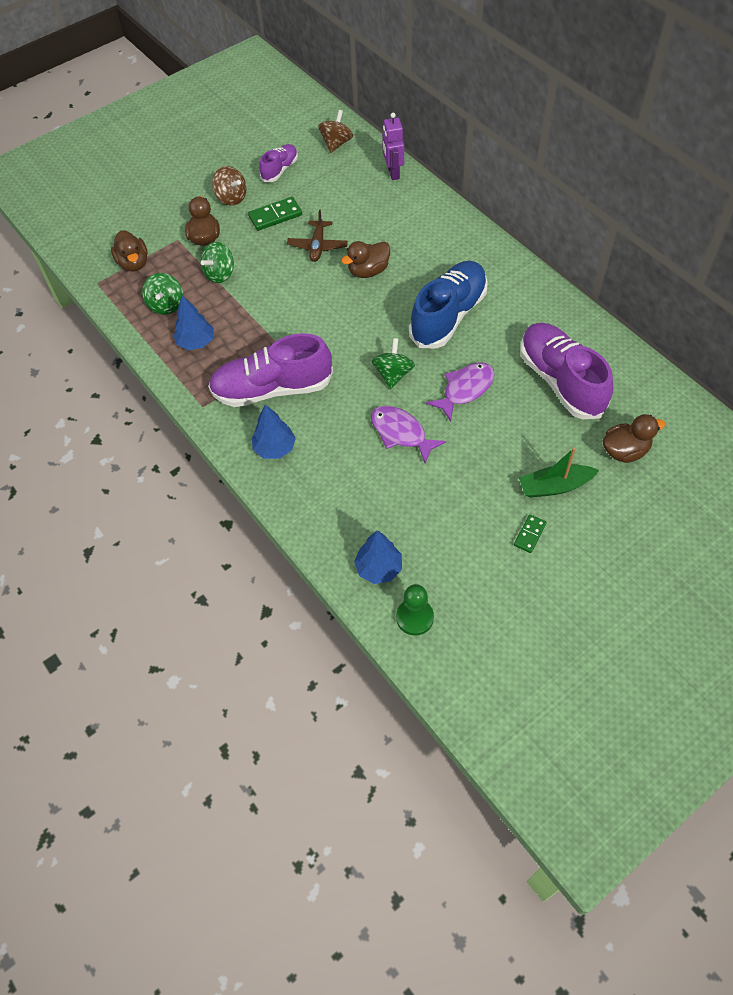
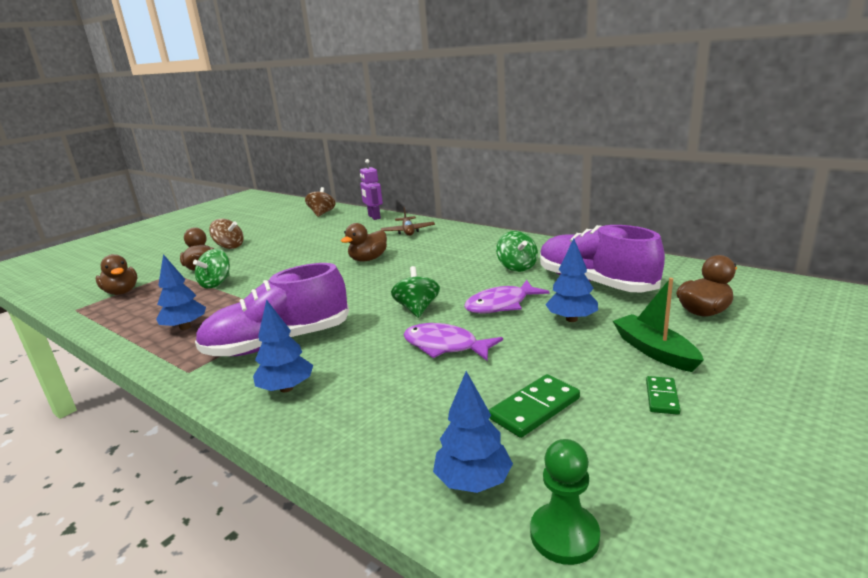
camera: 15 degrees left, 35 degrees down
green spinning top [142,273,183,315] -> green spinning top moved to [496,231,538,272]
green domino [248,197,302,231] -> green domino moved to [489,374,580,438]
purple shoe [260,144,298,182] -> none
brown plane [287,210,348,262] -> brown plane moved to [381,207,435,236]
blue shoe [409,261,488,349] -> none
purple fish [426,363,495,422] -> purple fish turned 150 degrees counterclockwise [464,280,549,314]
green boat [519,447,599,498] -> green boat turned 90 degrees clockwise [613,278,704,372]
none -> blue tree [545,239,598,322]

